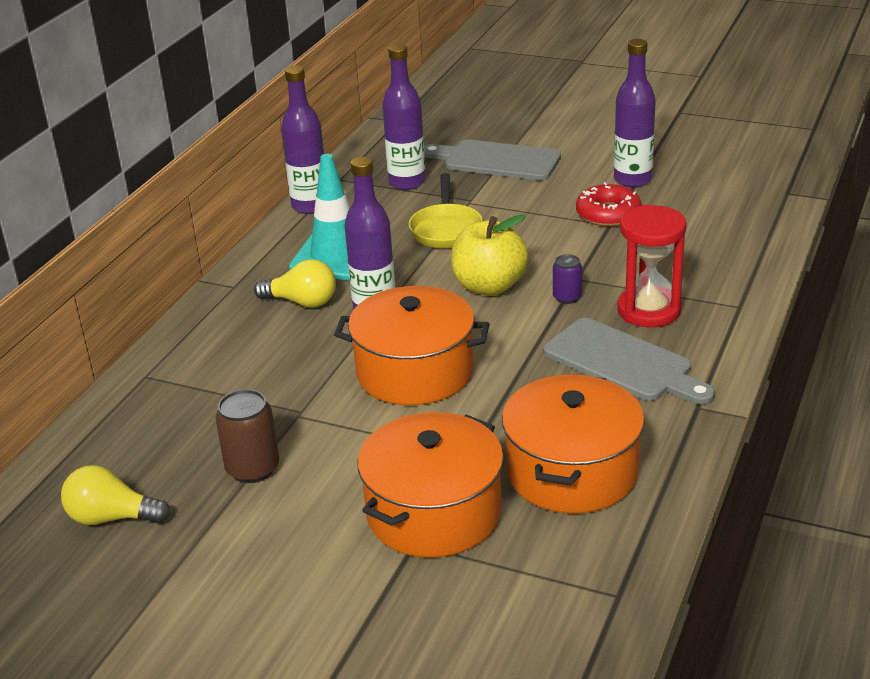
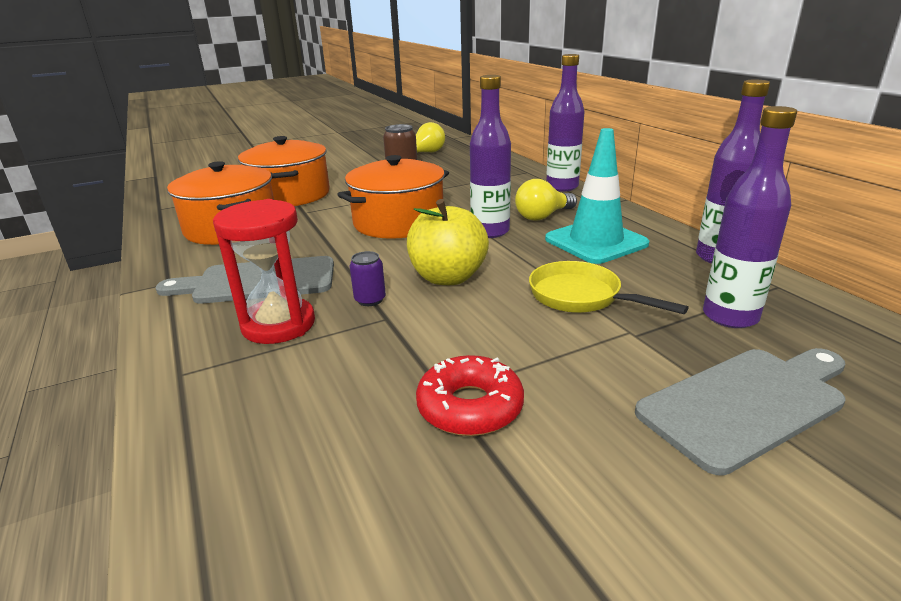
camera: 130 degrees right, 5 degrees down
purple bottle [614,39,656,187] -> purple bottle moved to [546,54,584,192]

